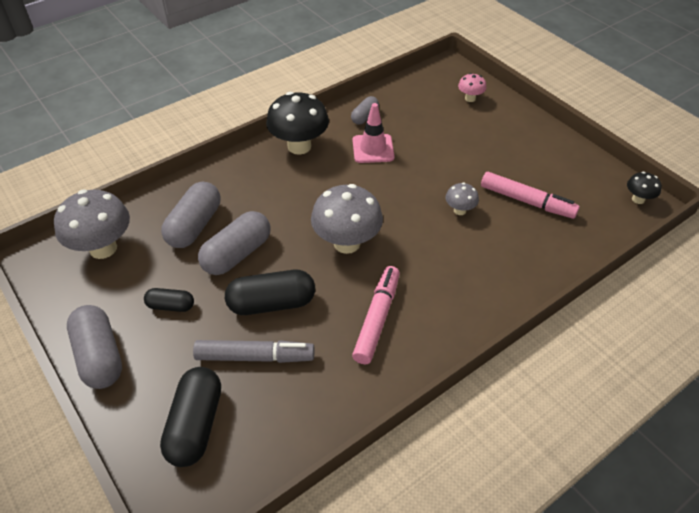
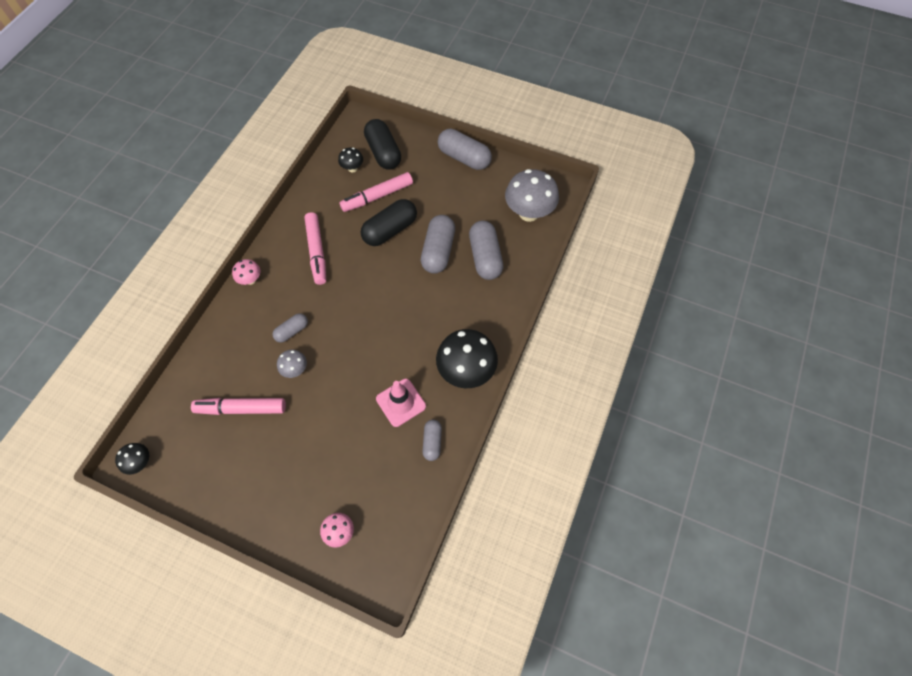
camera: 150 degrees right, 15 degrees up
black capsule [144,288,194,312] -> none
grey marker [193,340,314,363] -> pink marker [339,172,413,212]
grey mushroom [311,184,383,254] -> none
none -> pink mushroom [232,259,260,285]
none -> grey capsule [272,313,308,343]
none -> black mushroom [338,147,363,172]

